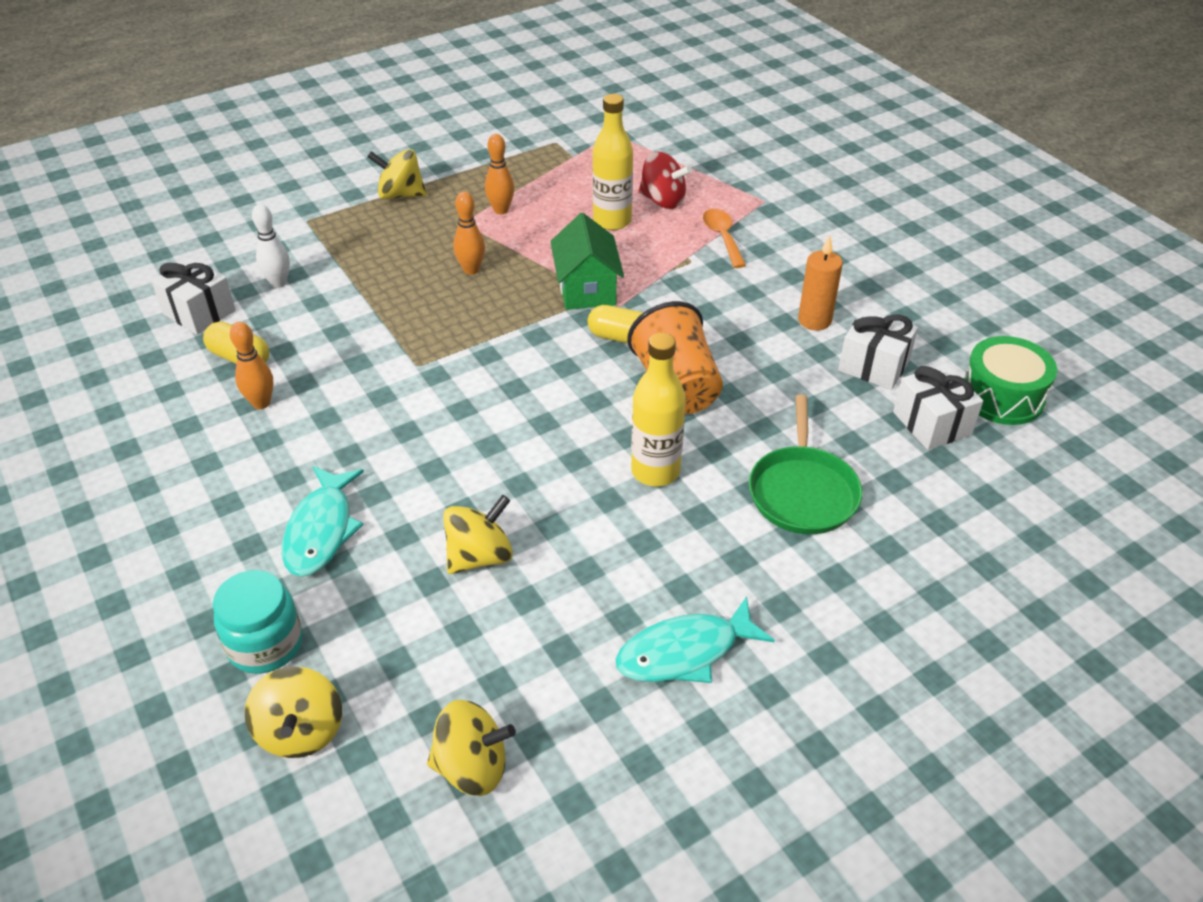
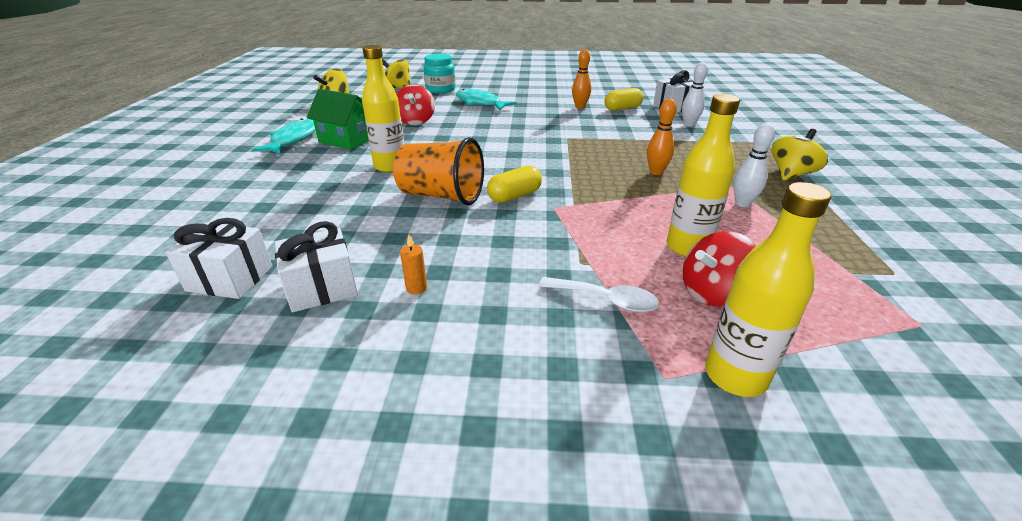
camera: 125 degrees right, 10 degrees down
yellow spinning top [443,495,513,574] -> red spinning top [396,84,435,125]
orange bowling pin [485,134,514,214] -> white bowling pin [733,123,775,208]
green house [550,213,624,310] -> green house moved to [307,89,369,150]
orange spoon [703,209,746,268] -> white spoon [539,277,659,313]
green pan [749,395,862,534] -> none
orange candle [798,235,843,331] -> orange candle [400,235,427,295], size x0.55
green drum [964,336,1057,425] -> none
none -> yellow bottle [705,182,831,397]

